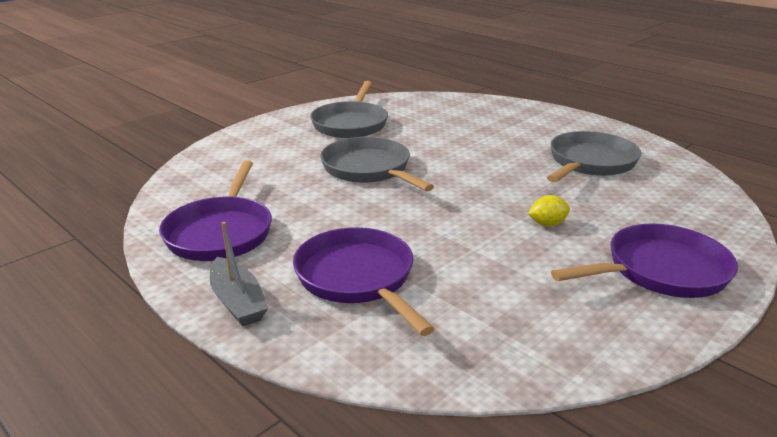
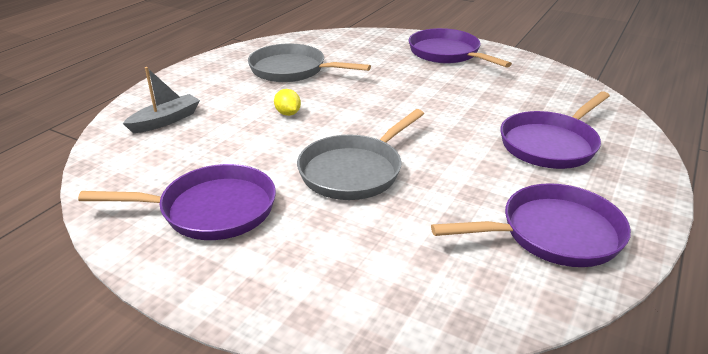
camera: 105 degrees left, 5 degrees up
grey boat [210,222,268,327] -> grey boat moved to [122,67,200,133]
grey pan [310,81,388,138] -> purple pan [78,164,276,240]
yellow lemon [528,195,570,227] -> yellow lemon moved to [274,89,301,116]

